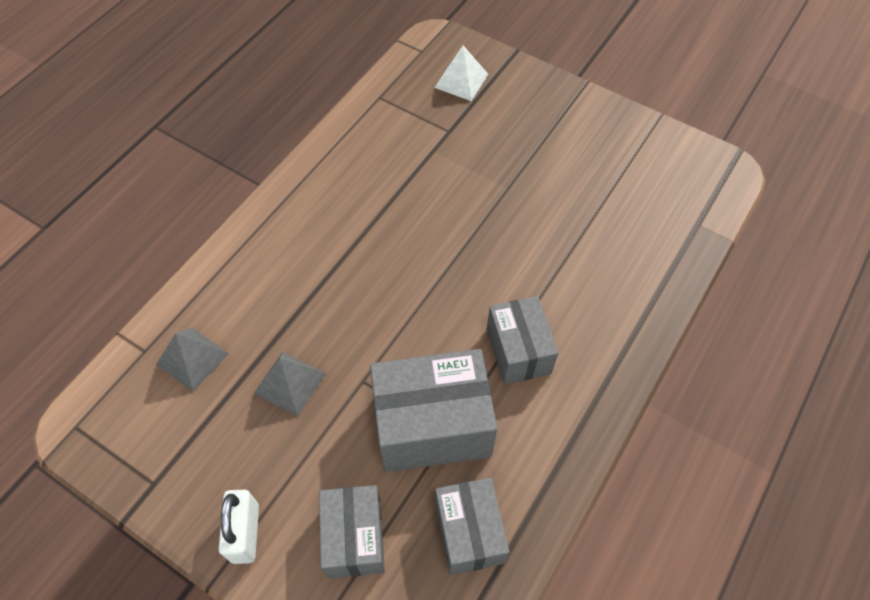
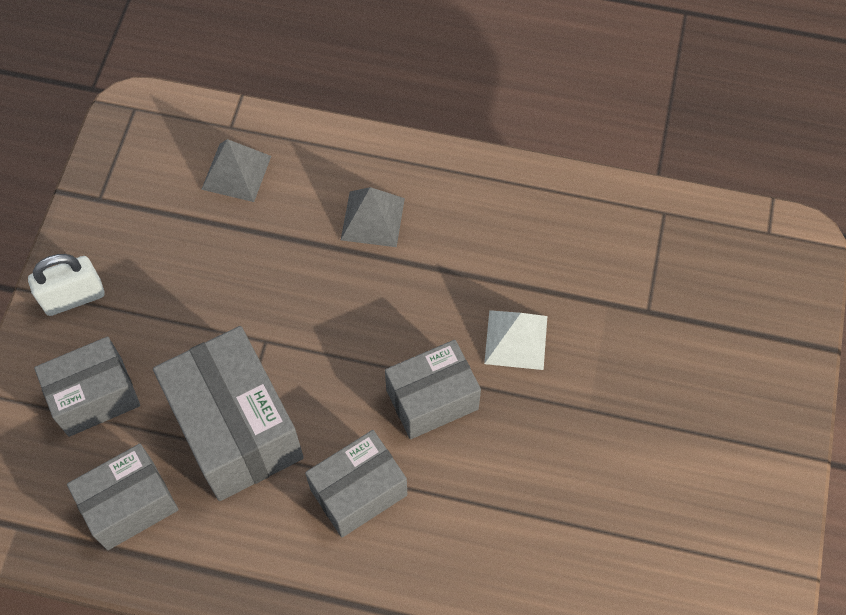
camera: 70 degrees right, 5 degrees up
grey pyramid [254,352,326,416] -> grey pyramid moved to [341,187,405,247]
white pyramid [434,45,488,101] -> white pyramid moved to [484,310,547,370]
none -> grey box [385,340,481,439]

